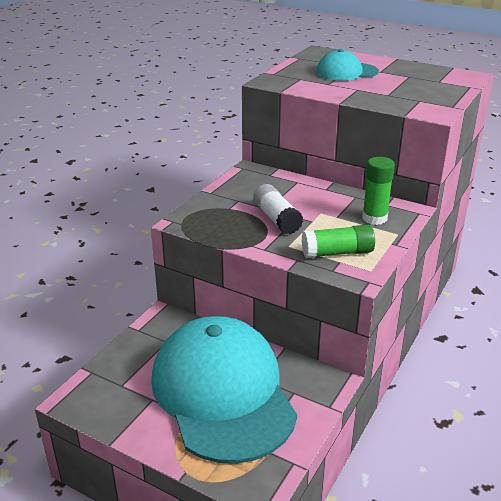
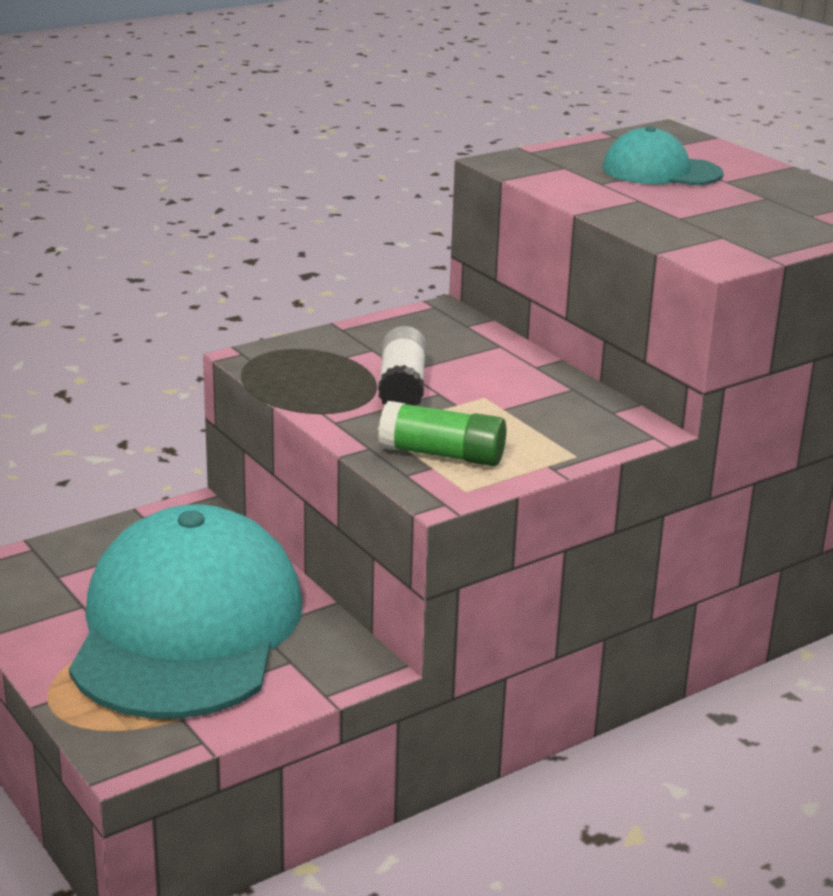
camera: 25 degrees right, 5 degrees down
green glue stick [362,157,395,225] -> none

